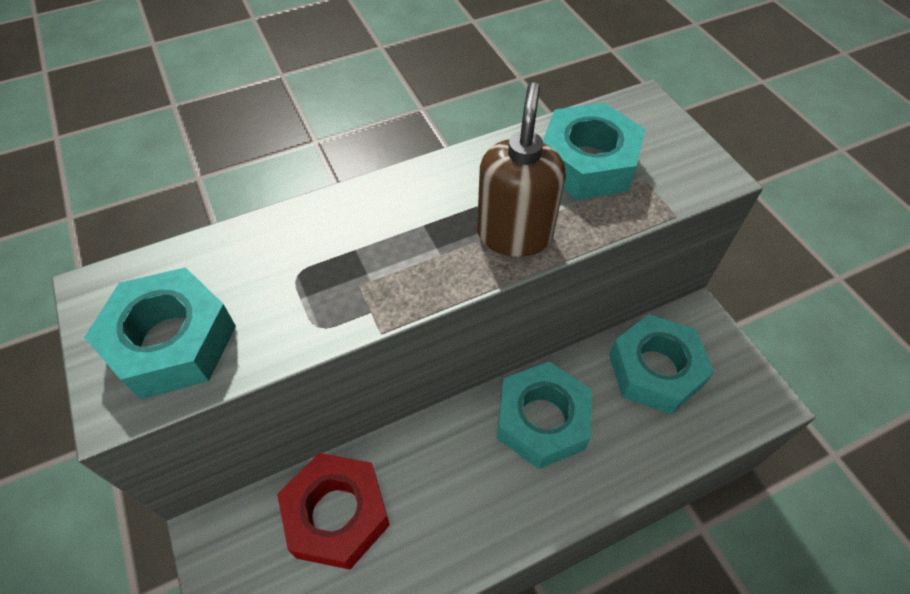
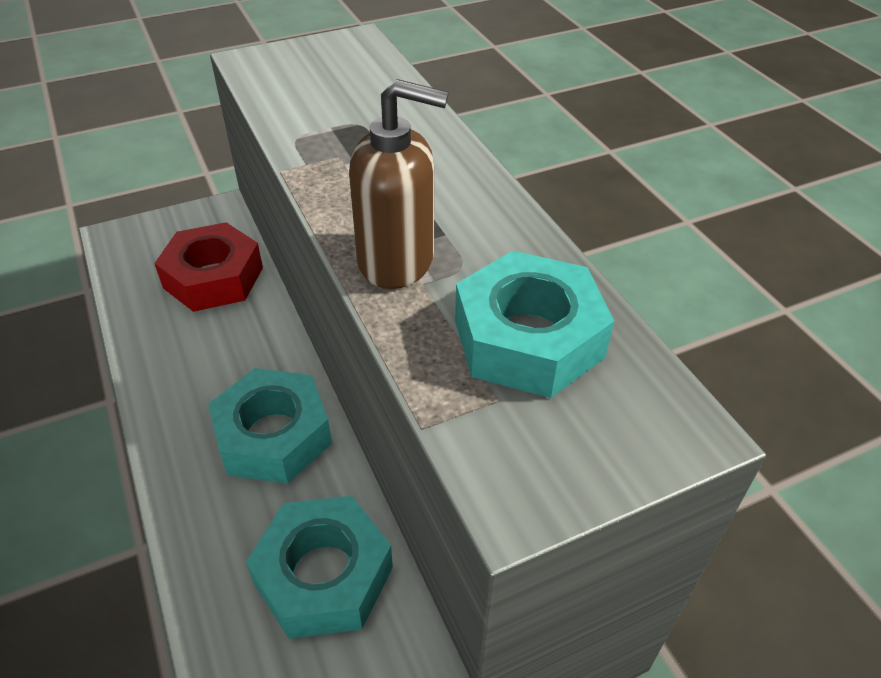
camera: 90 degrees right, 10 degrees down
turquoise nut [84,267,236,399] -> none

